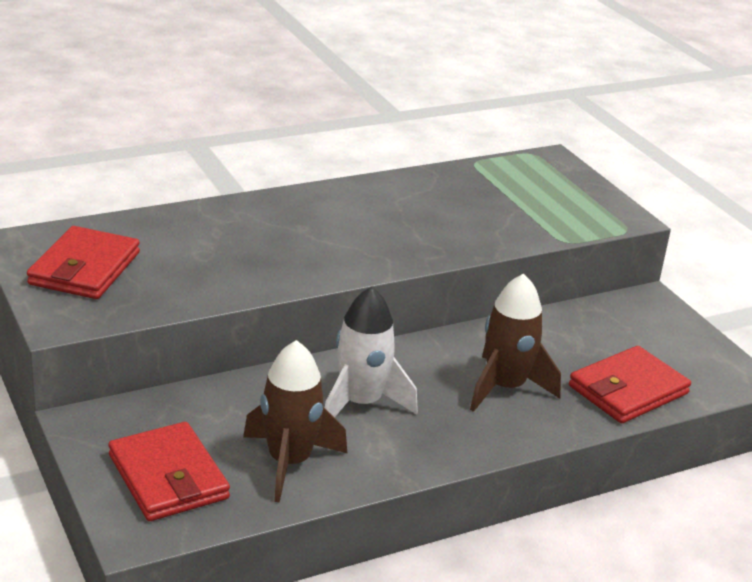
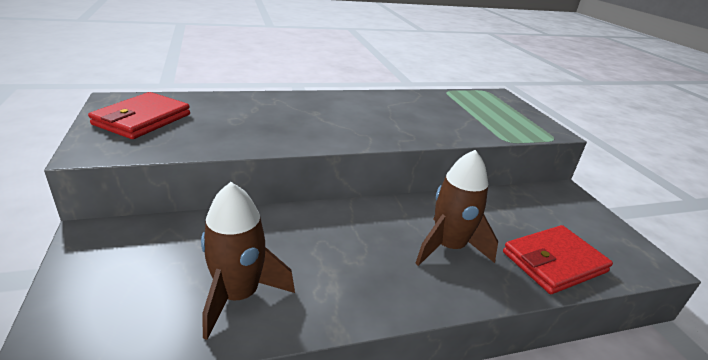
camera: 10 degrees right, 0 degrees up
red wallet [108,422,230,521] -> none
white rocket [325,286,418,418] -> none

